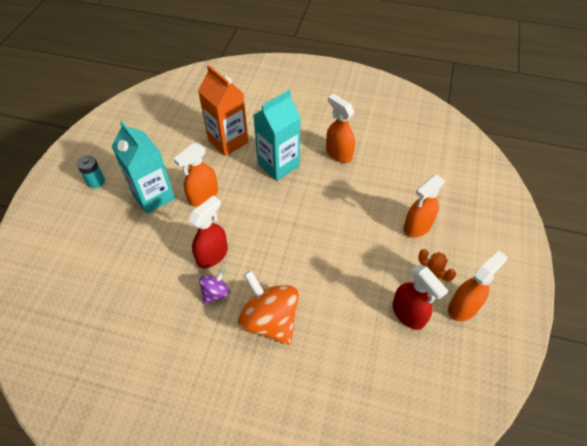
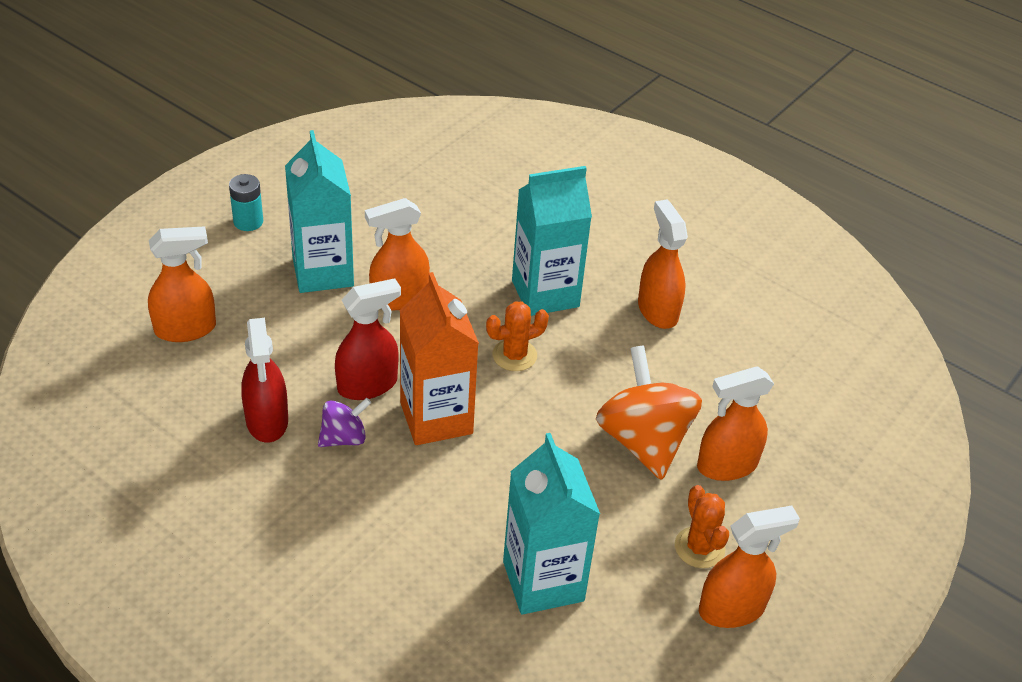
camera: 20 degrees right, 10 degrees down
orange carton [198,65,248,156] -> orange carton moved to [399,272,479,445]
orange spinning top [238,270,299,345] -> orange spinning top moved to [596,346,702,480]
red spray bottle [392,265,448,330] -> red spray bottle moved to [241,318,288,443]
none -> orange spray bottle [148,226,216,342]
none -> orange cactus [486,301,549,371]
none -> turquoise carton [503,433,600,615]

